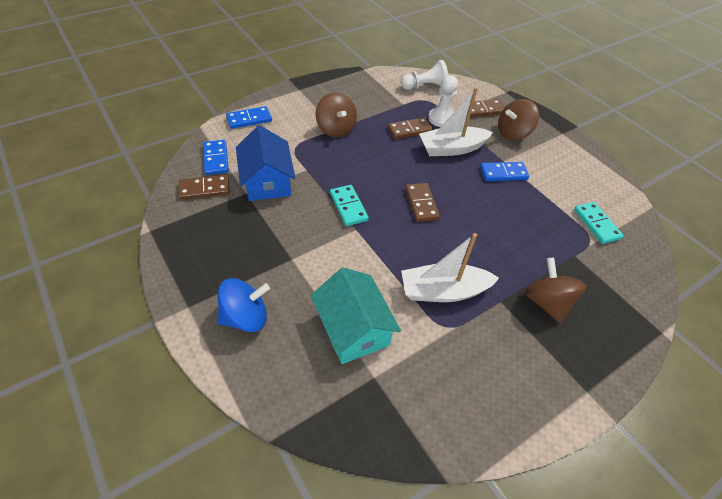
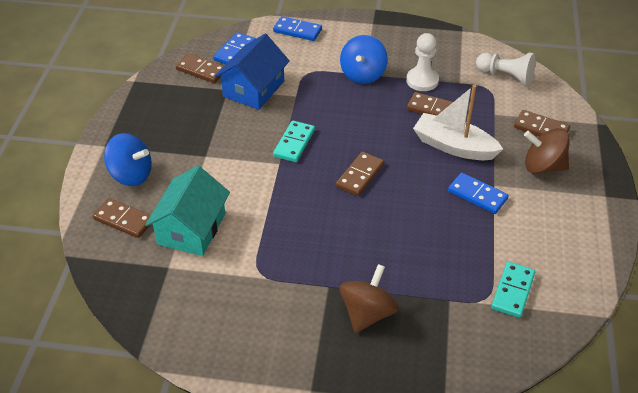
camera: 45 degrees right, 5 degrees down
brown spinning top [315,93,357,137] -> blue spinning top [340,35,388,84]
white boat [401,233,499,302] -> none
white pawn [428,75,458,127] -> white pawn moved to [406,33,439,91]
none -> brown domino [93,198,151,238]

